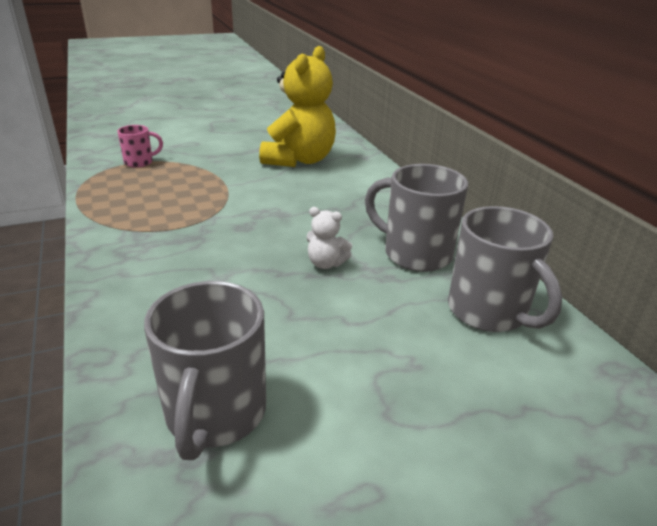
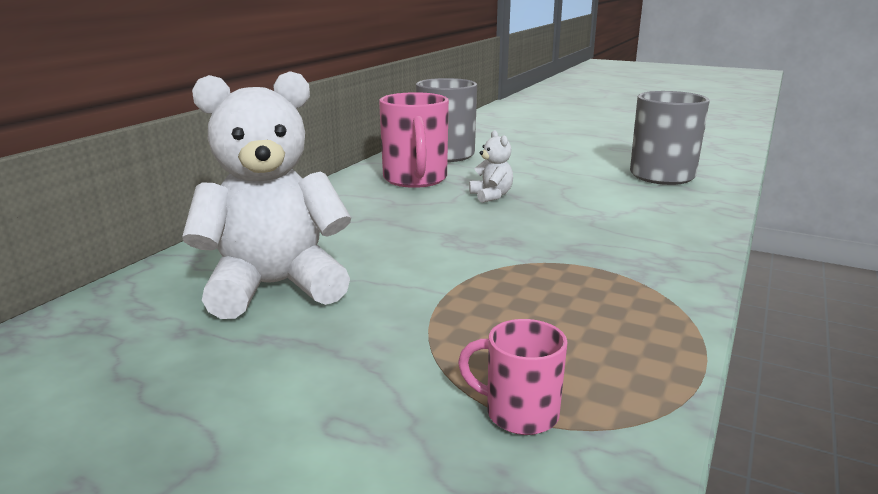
camera: 130 degrees left, 10 degrees down
yellow teddy bear [259,46,336,167] -> white teddy bear [182,71,351,319]
grey mug [365,164,468,272] -> pink mug [379,92,449,188]

